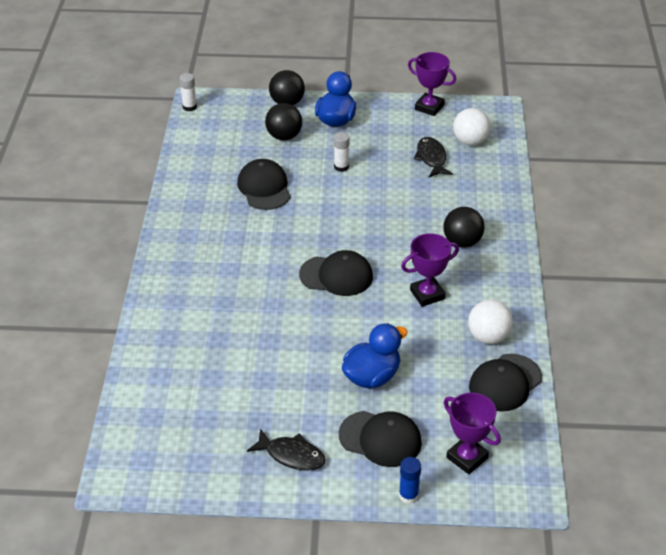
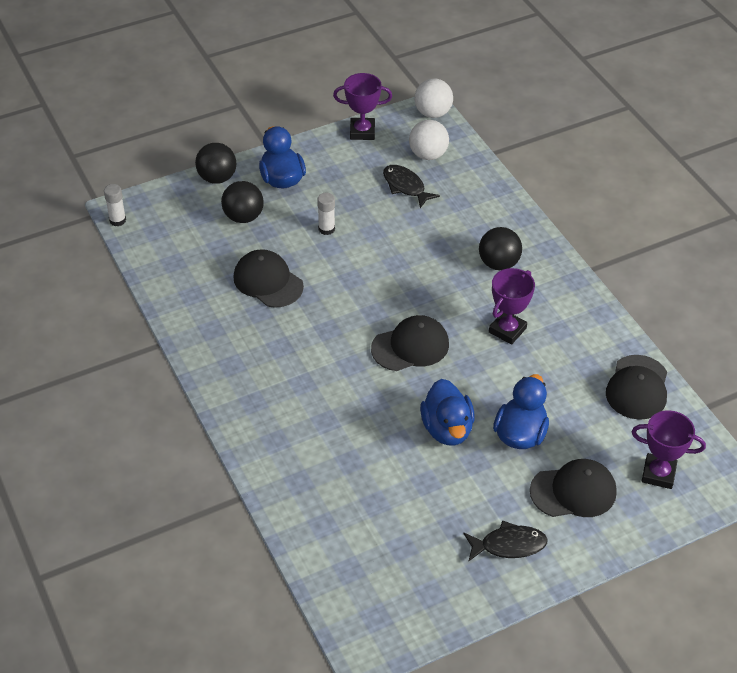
camera: 30 degrees left, 5 degrees up
blue glue stick [399,457,421,504] -> none
white ball [468,300,513,344] -> white ball moved to [414,78,453,118]
none -> blue duck [420,379,475,446]

